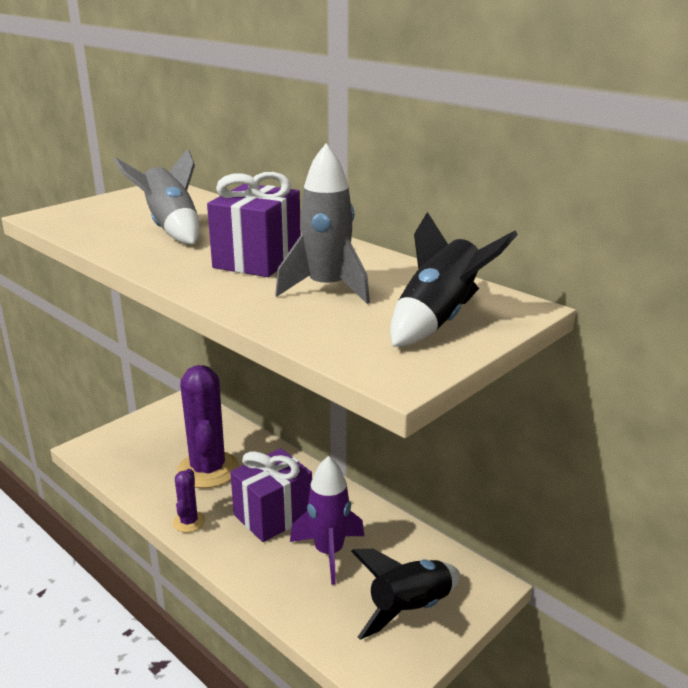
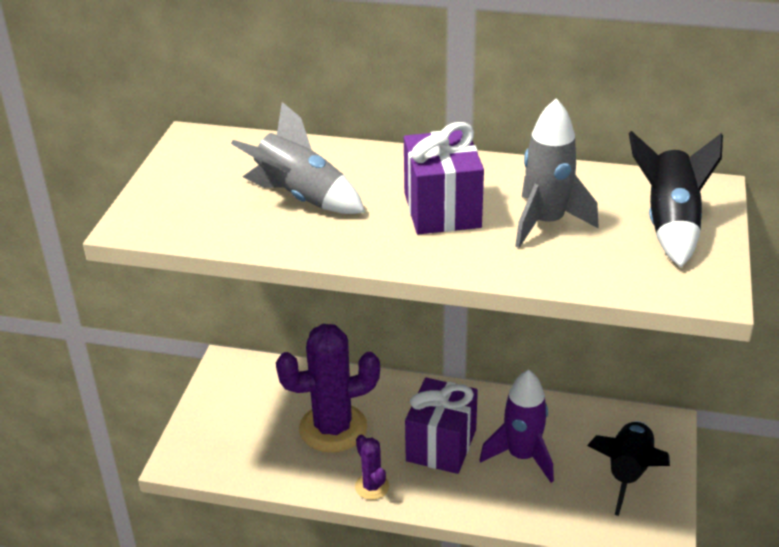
camera: 30 degrees left, 10 degrees up
purple cactus [177,365,239,488] -> purple cactus turned 60 degrees counterclockwise [276,324,380,453]

